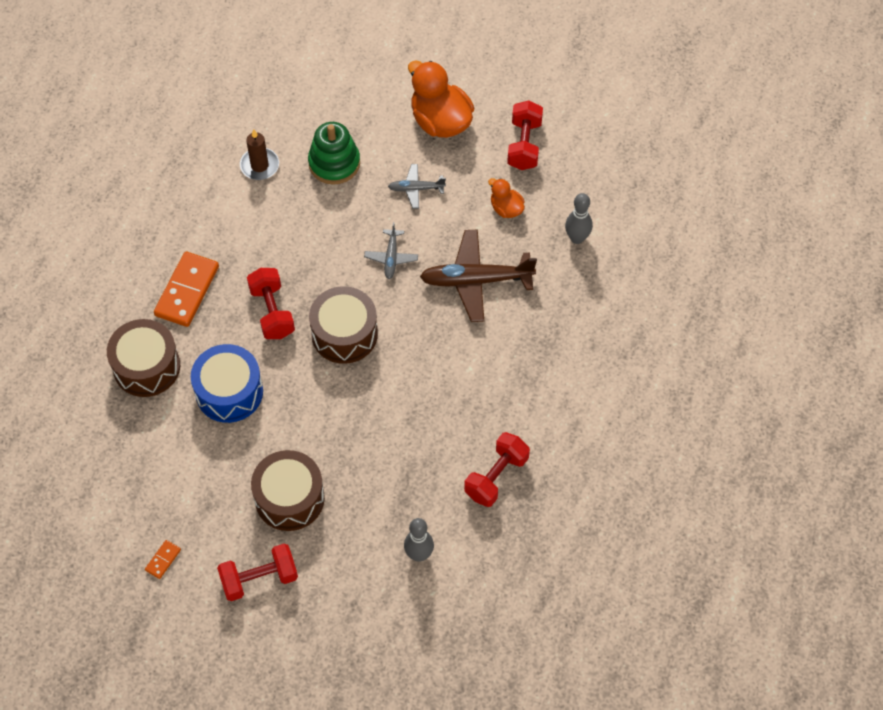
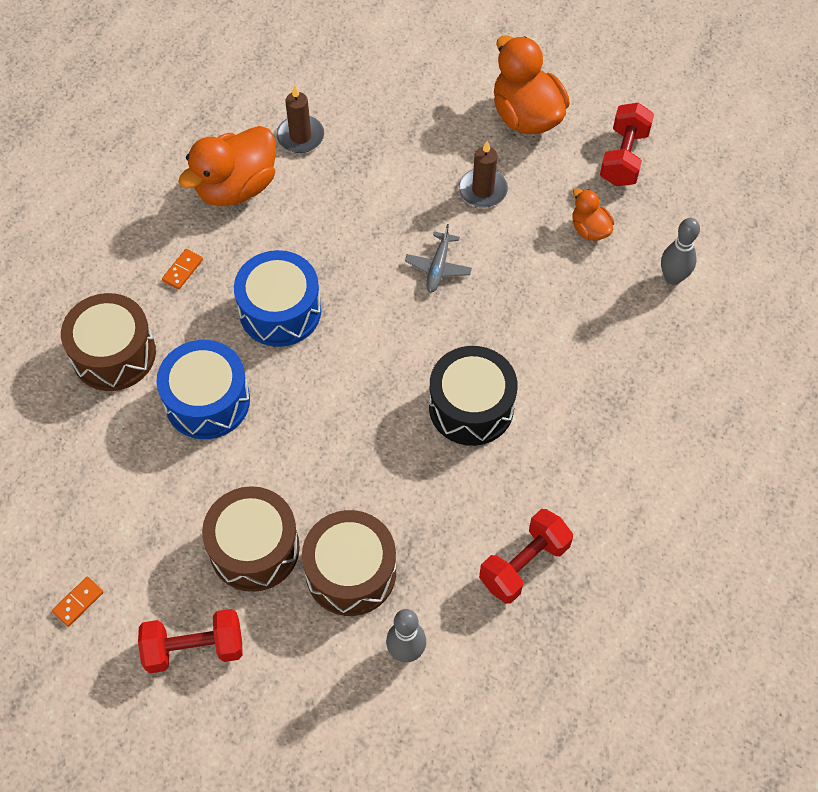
camera: 10 degrees right, 0 degrees up
orange domino [154,252,219,327] -> orange domino [162,249,203,289], size x0.45
red dumbbell [247,268,295,339] -> blue drum [234,250,321,347]
green stacking toy [308,122,360,185] -> none
brown drum [309,286,378,364] -> brown drum moved to [302,510,396,616]
grey plane [388,164,446,209] -> brown candle [459,141,508,208]
brown plane [420,229,537,322] -> none
none -> orange duck [178,126,276,206]
none -> black drum [429,346,518,446]

